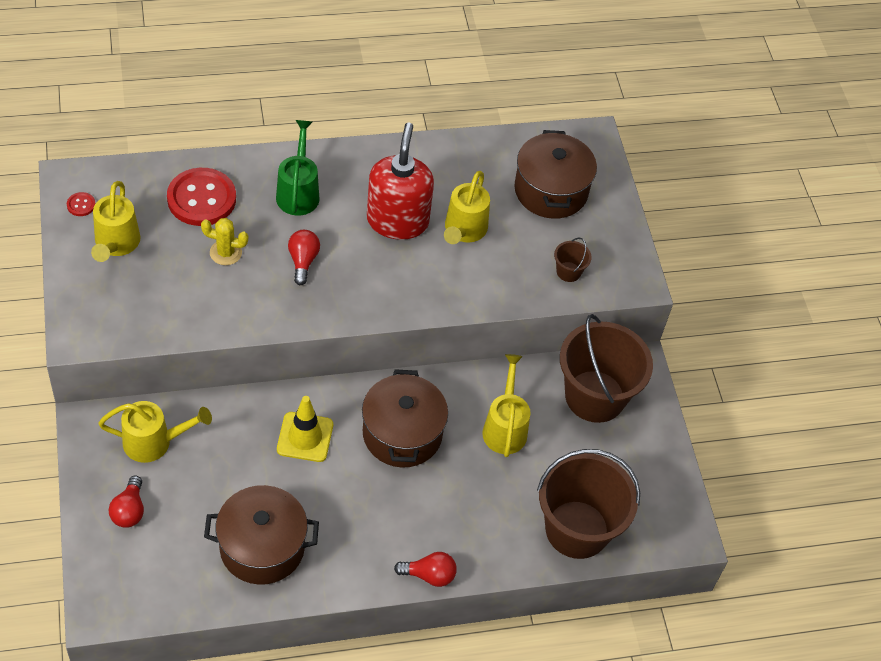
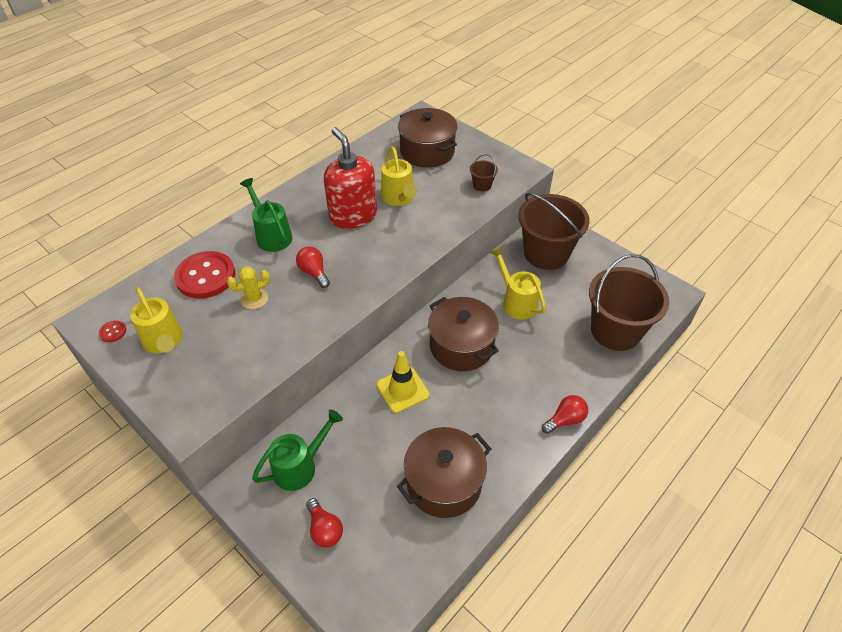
camera: 30 degrees left, 5 degrees down
yellow watering can [98,401,212,463] -> green watering can [252,409,343,491]

